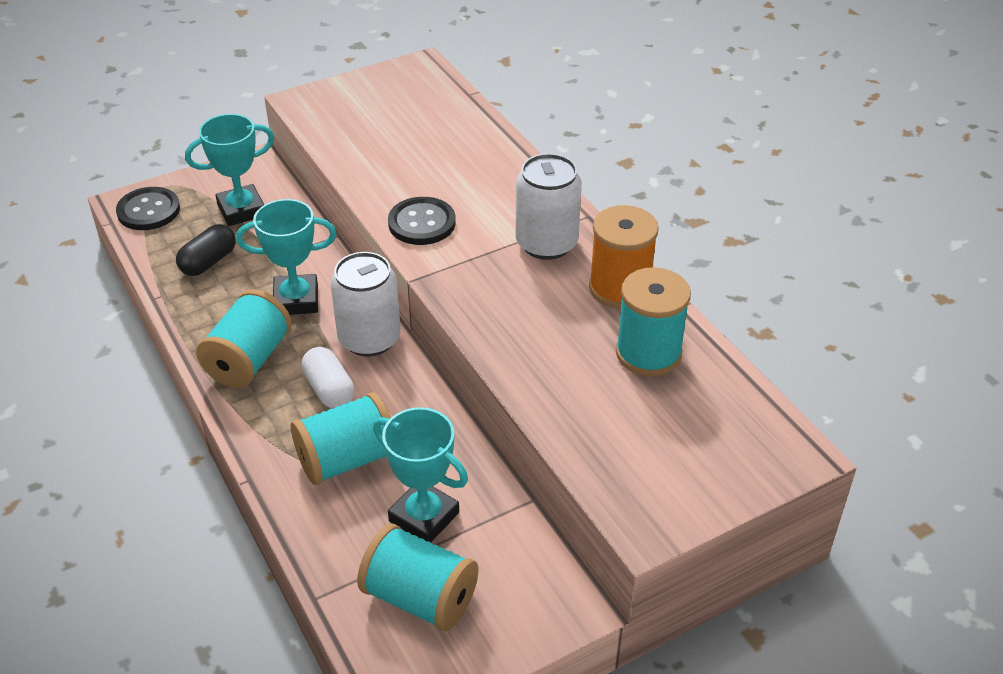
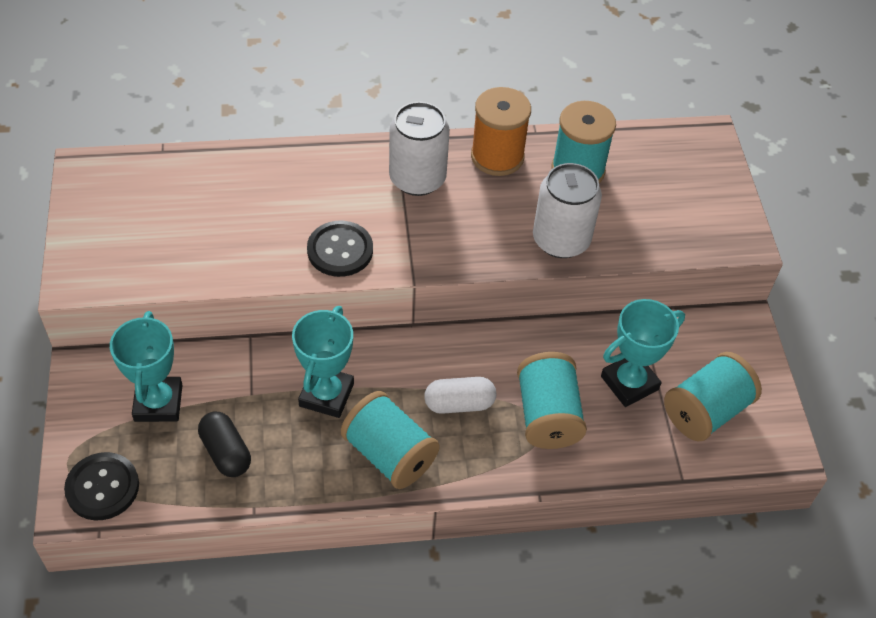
camera: 70 degrees left, 10 degrees up
white can [330,252,401,356] -> white can moved to [533,163,602,258]

